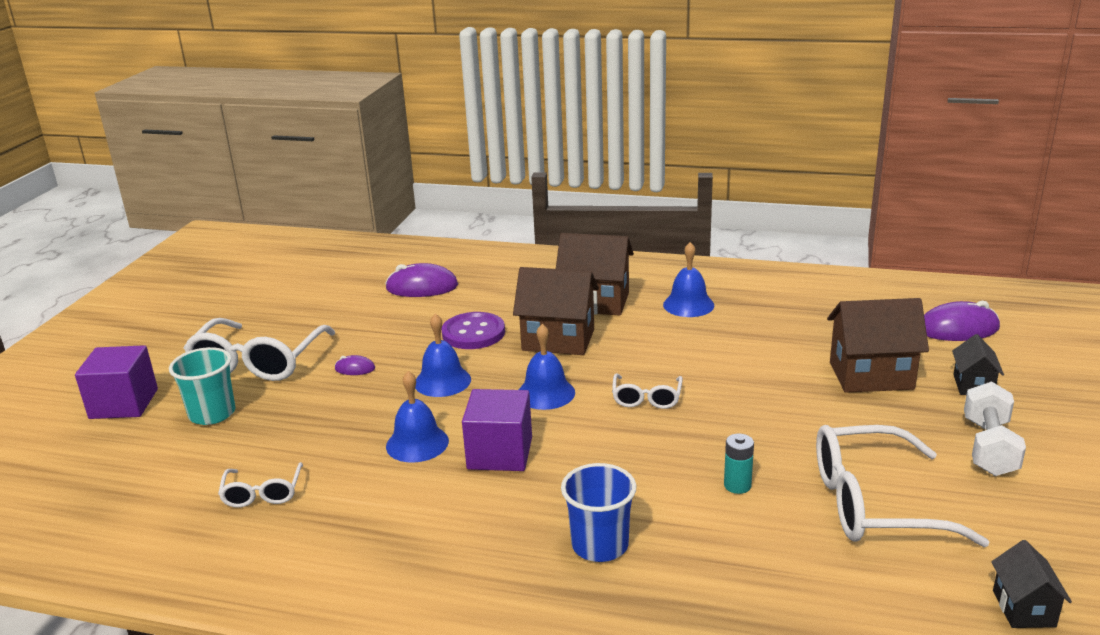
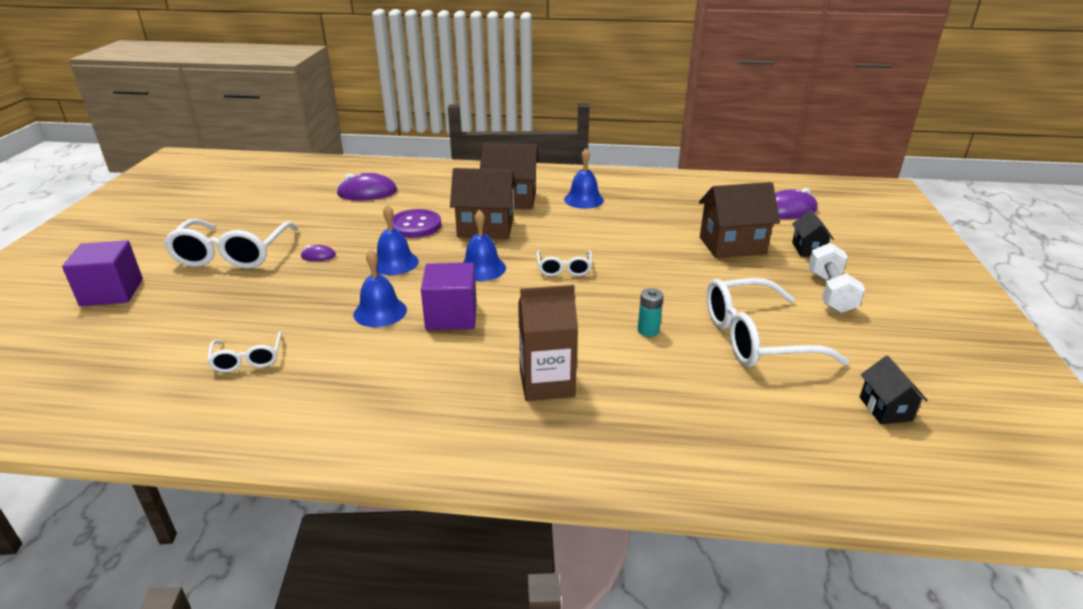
camera: 10 degrees left, 5 degrees up
turquoise cup [169,347,236,425] -> none
blue cup [561,463,636,562] -> brown carton [518,285,578,401]

